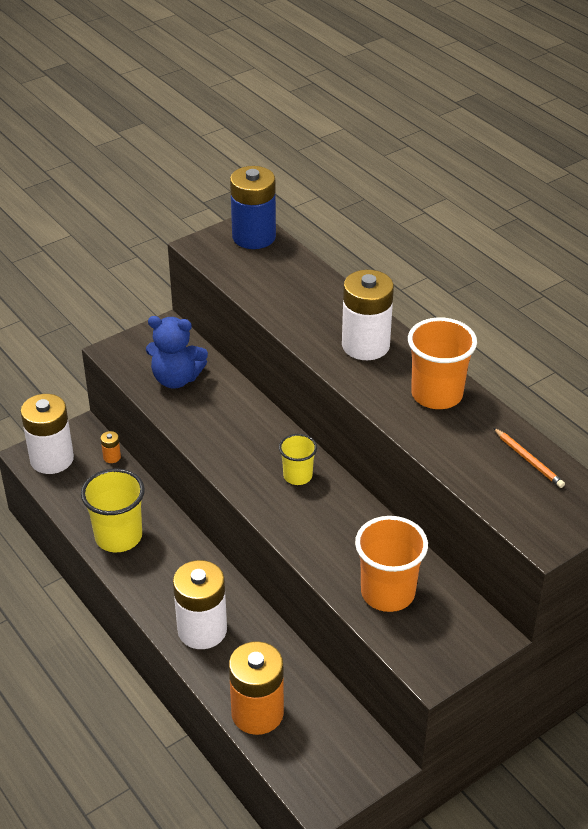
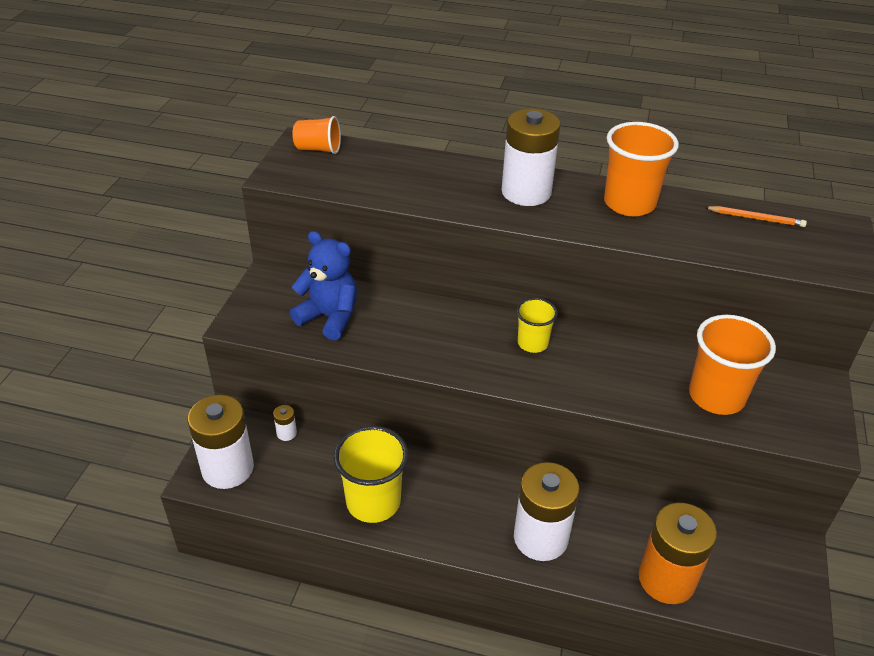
camera: 40 degrees left, 0 degrees up
orange battery [101,431,121,463] -> white battery [273,405,297,441]
blue teddy bear [146,316,208,389] -> blue teddy bear turned 120 degrees counterclockwise [290,231,357,340]
blue battery [230,166,276,249] -> orange cup [292,116,341,154]

